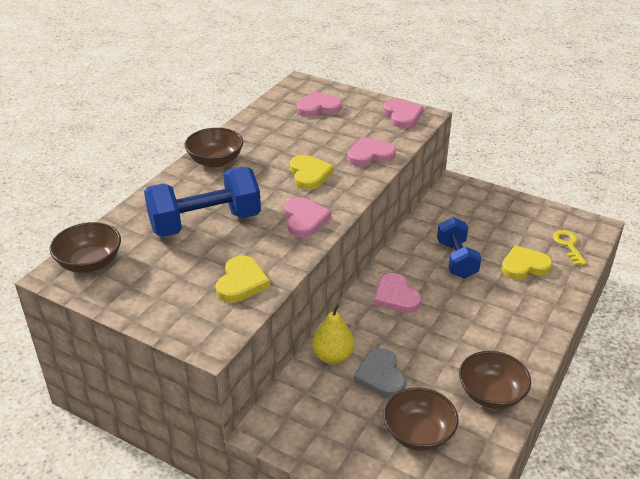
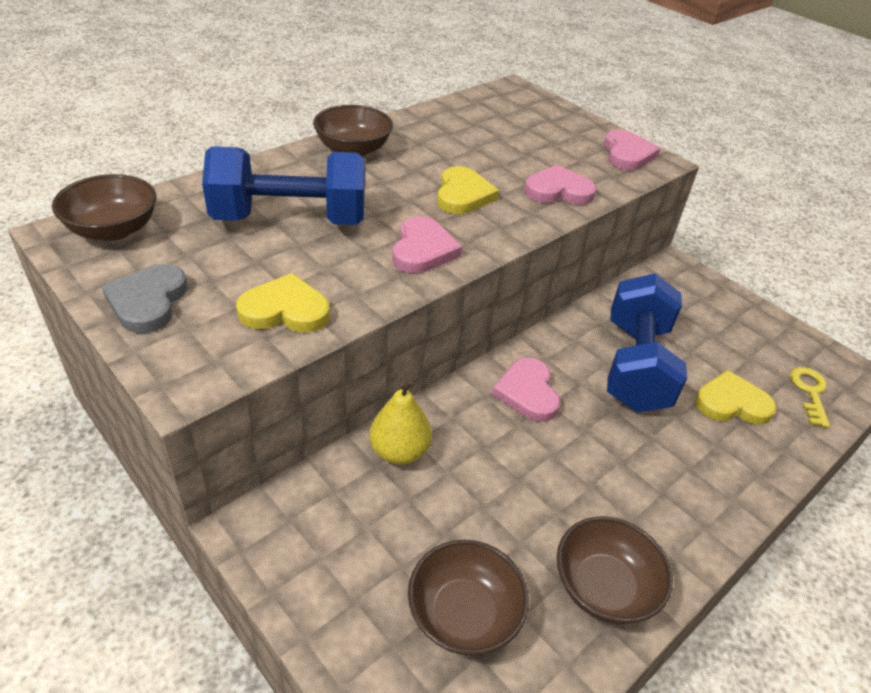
camera: 15 degrees right, 5 degrees up
yellow heart [216,256,270,303] -> yellow heart turned 120 degrees counterclockwise [236,273,330,333]
pink heart [297,92,342,117] -> none
grey heart [353,348,406,398] -> grey heart moved to [102,264,188,333]
blue dumbbell [437,217,481,279] -> blue dumbbell [607,273,687,412], size x1.52

